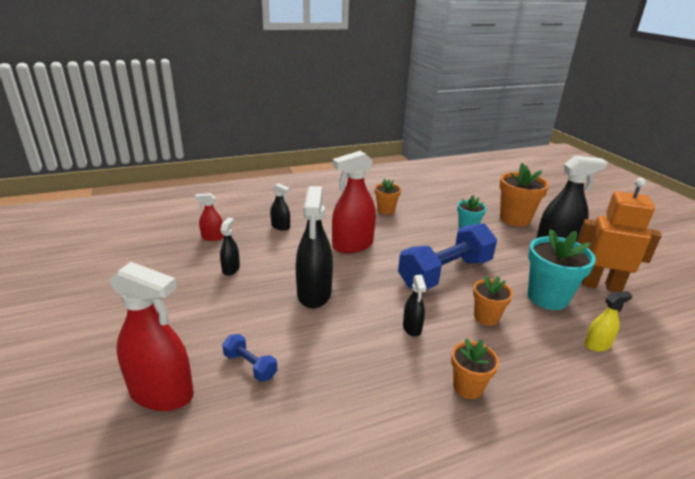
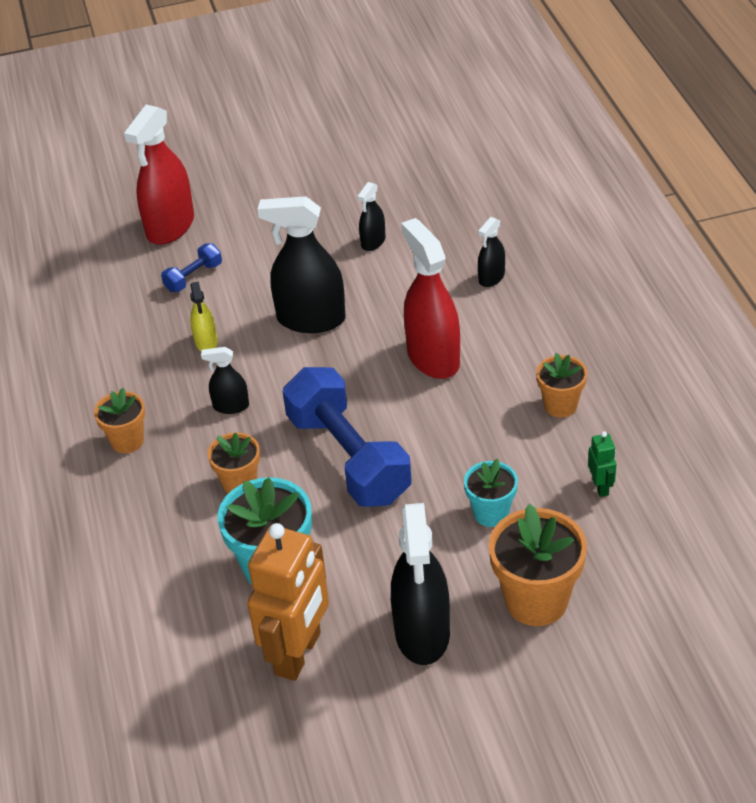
camera: 100 degrees right, 15 degrees up
red spray bottle [195,193,224,241] -> none
black spray bottle [220,218,240,276] -> black spray bottle turned 105 degrees clockwise [357,182,386,251]
yellow spray bottle [584,291,632,352] -> yellow spray bottle moved to [190,281,218,351]
none -> green robot [588,431,617,497]

